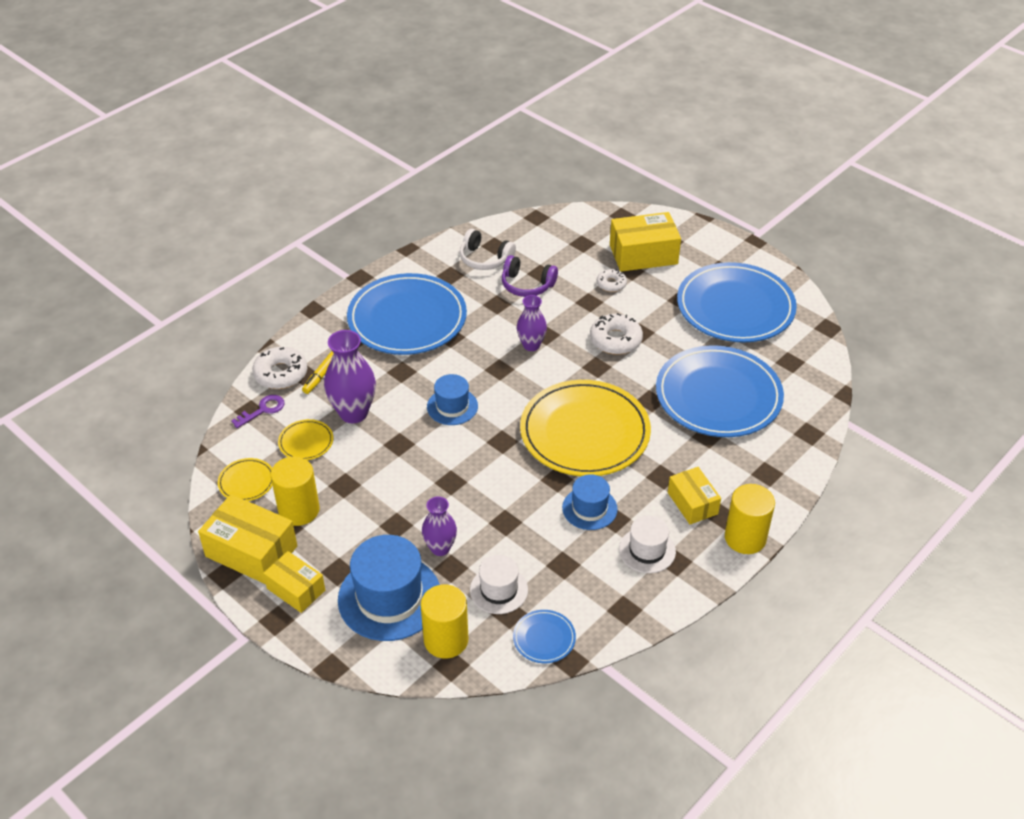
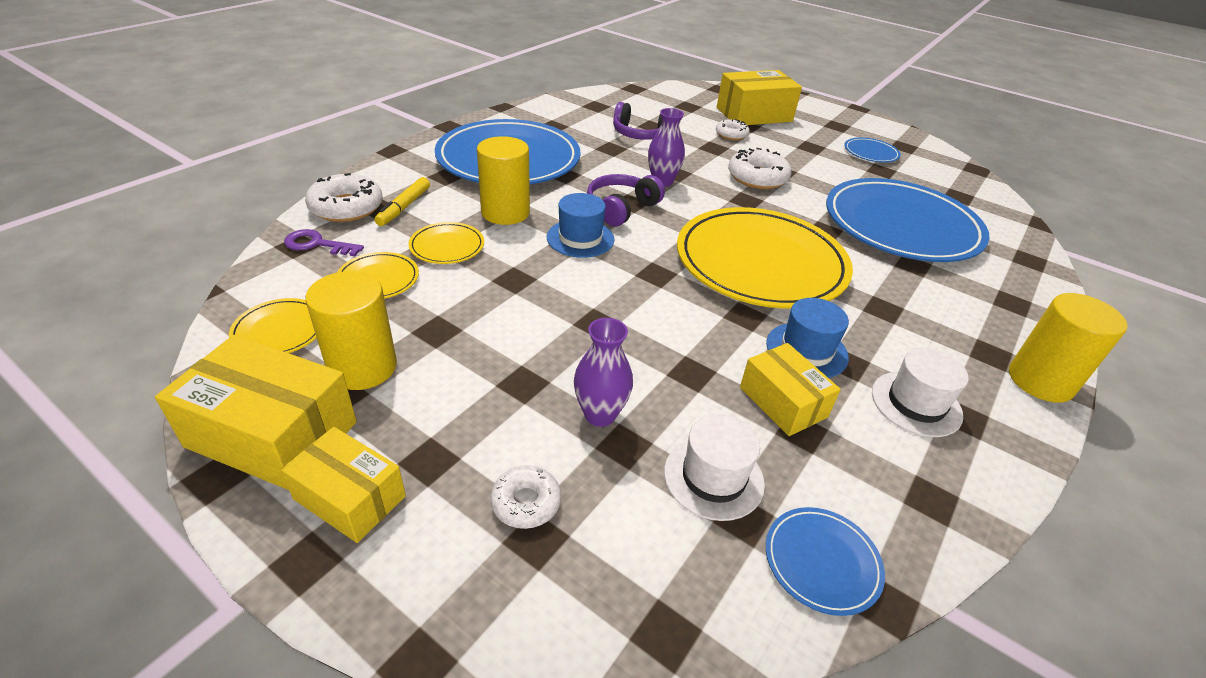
camera: 10 degrees left, 5 degrees down
purple key [231,395,285,428] -> purple key turned 120 degrees counterclockwise [284,229,364,256]
purple vase [324,330,376,423] -> yellow plate [408,222,484,264]
blue hat [338,535,440,641] -> white donut [490,465,561,529]
yellow cylinder [421,585,468,659] -> yellow cylinder moved to [477,136,530,225]
white headphones [459,229,516,270] -> none
yellow box [668,467,721,524] -> yellow box moved to [740,343,841,436]
blue plate [677,262,797,342] -> blue plate [844,137,901,163], size x0.42
none -> purple headphones [587,174,665,226]

